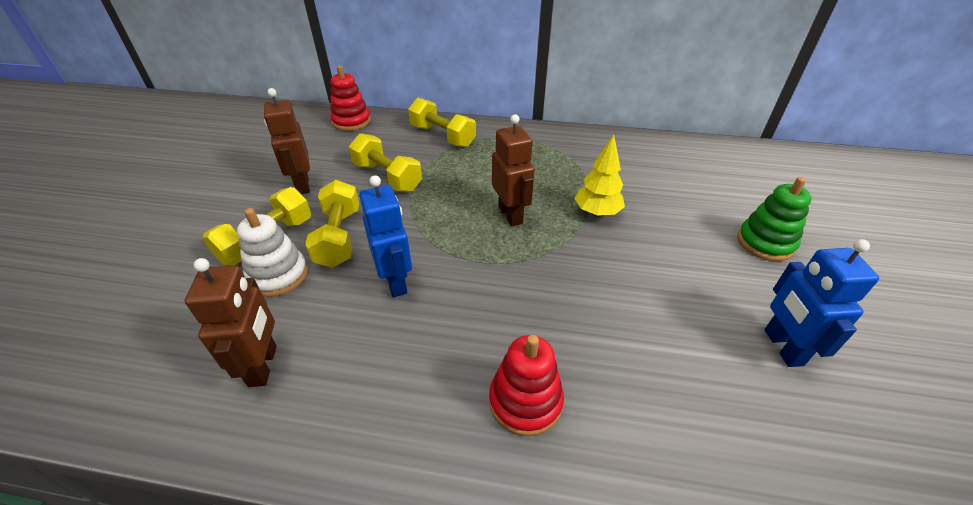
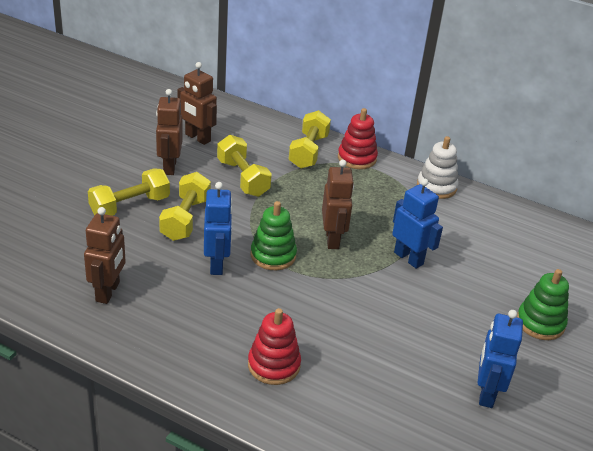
camera: 15 degrees right, 5 degrees down
white stacking toy [237,208,308,297] -> white stacking toy moved to [417,136,459,199]
red stacking toy [330,65,371,131] -> red stacking toy moved to [338,108,378,169]
yellow dumbbell [408,98,476,147] -> yellow dumbbell turned 45 degrees clockwise [289,110,331,169]
yellow tree [575,135,625,217] -> blue robot [392,178,443,269]
none -> brown robot [177,62,217,145]
none -> green stacking toy [251,201,297,270]

